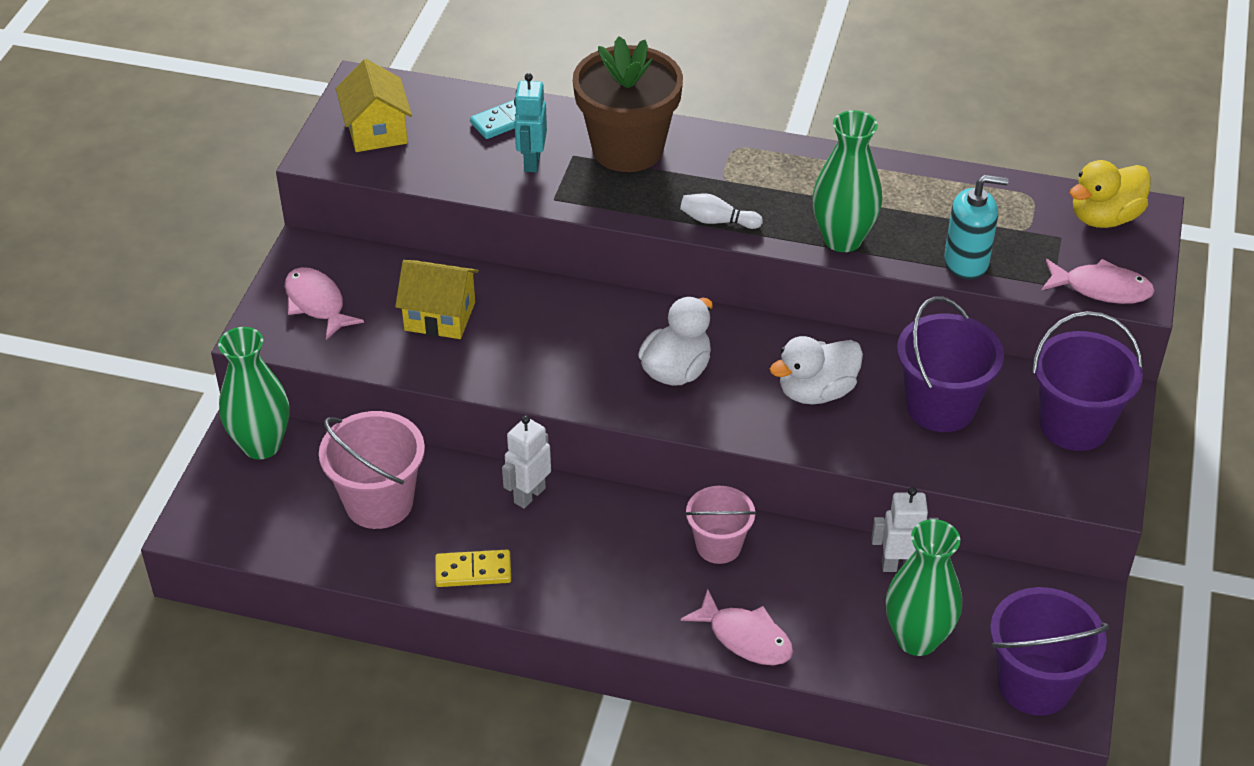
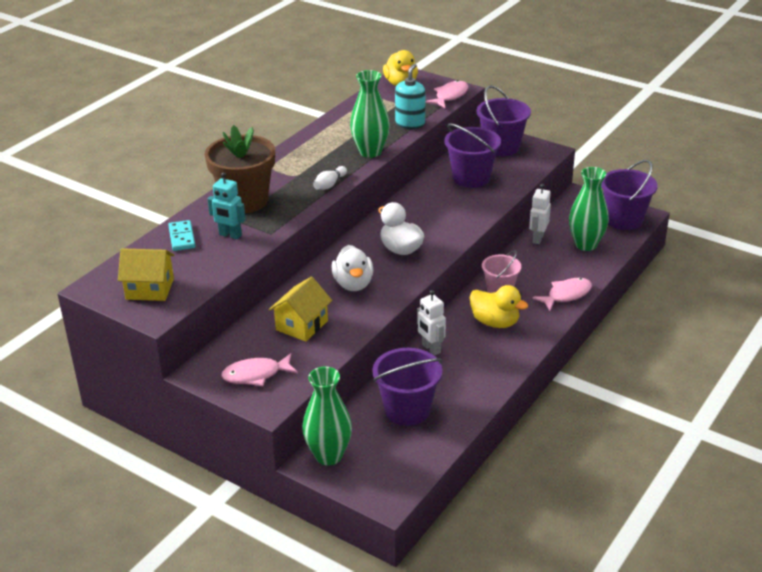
camera: 70 degrees left, 10 degrees down
pink bucket [319,411,425,529] -> purple bucket [373,348,443,426]
yellow domino [435,550,511,587] -> none
white duck [770,336,863,404] -> white duck moved to [331,245,374,291]
none -> yellow duck [470,285,528,328]

